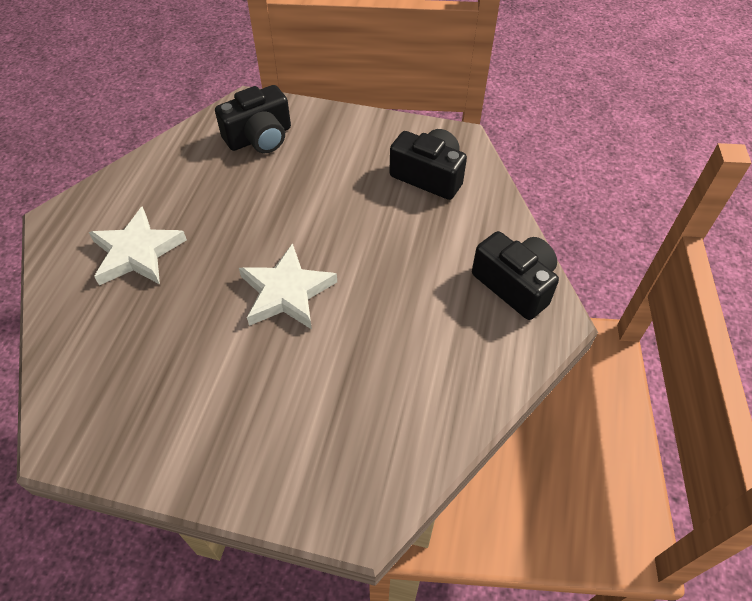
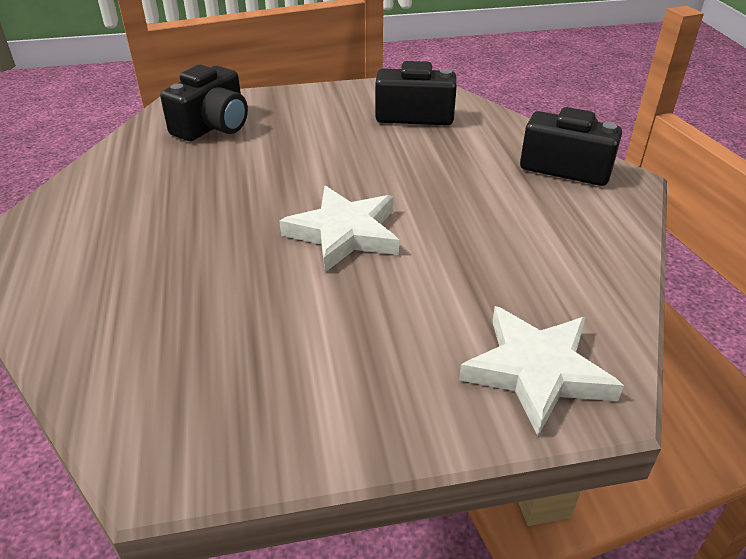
camera: 25 degrees left, 15 degrees down
white star [89,206,187,285] -> white star moved to [459,306,624,436]

